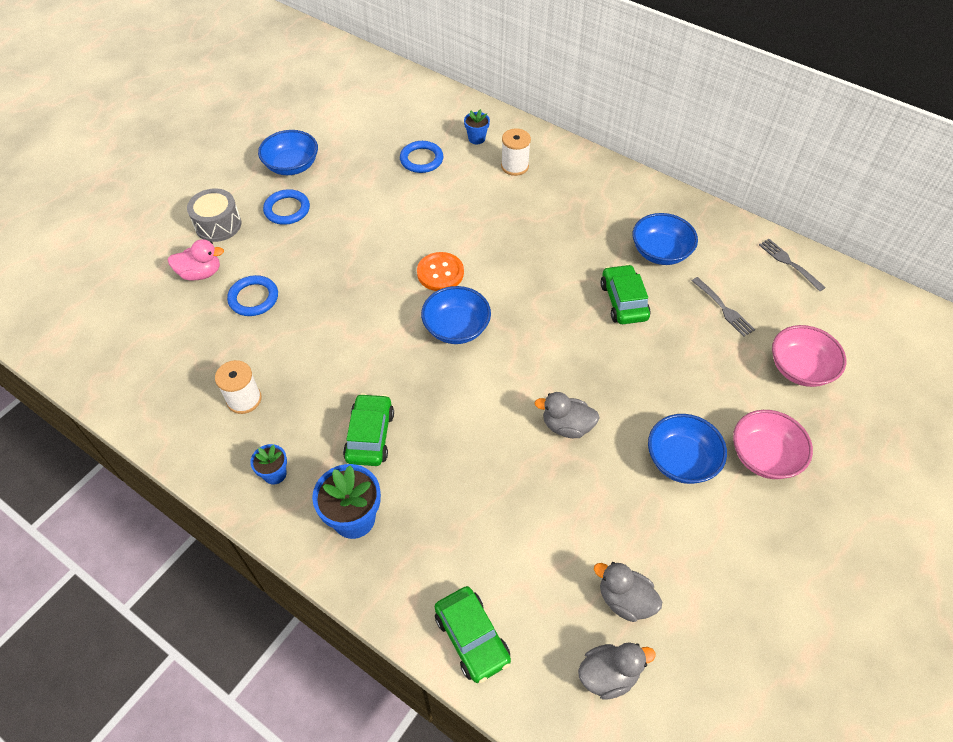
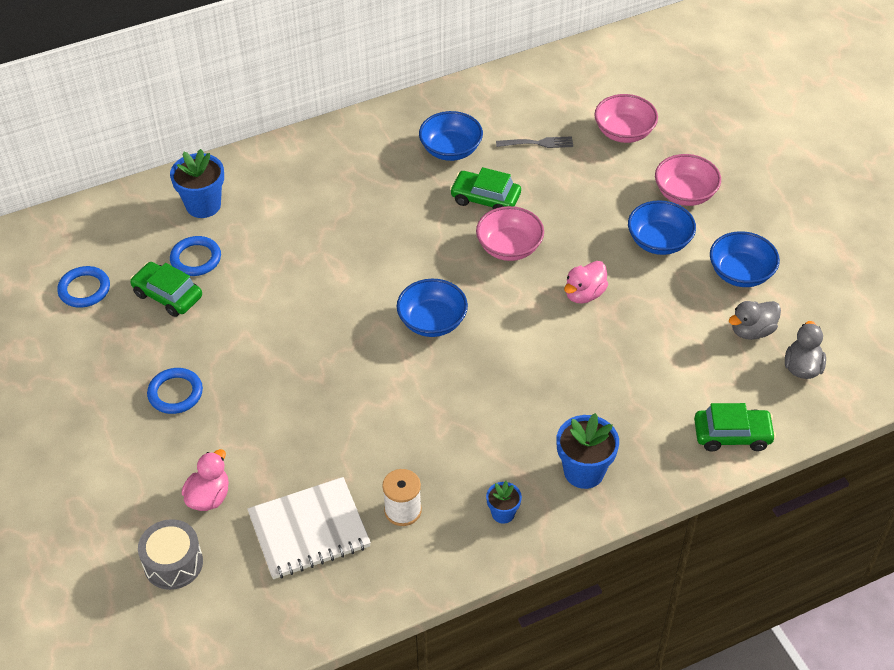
camera: 60 degrees left, 5 degrees down
grey drum [187,189,242,242] -> grey drum moved to [138,519,203,590]
blue ring [227,275,278,316] -> blue ring moved to [57,266,110,308]
blue bowl [258,130,318,175] -> blue bowl moved to [710,231,780,287]
green car [343,393,394,466] -> green car moved to [130,262,202,317]
orange button [417,252,464,291] -> none
blue flower pot [464,109,490,144] -> blue flower pot [170,149,224,218], size x1.79
white spool [501,128,531,176] -> none
grey duck [534,392,600,438] -> pink duck [564,261,608,304]
grey fork [759,239,826,291] -> none
none -> white notebook [247,477,371,579]
none -> pink bowl [476,206,544,261]

